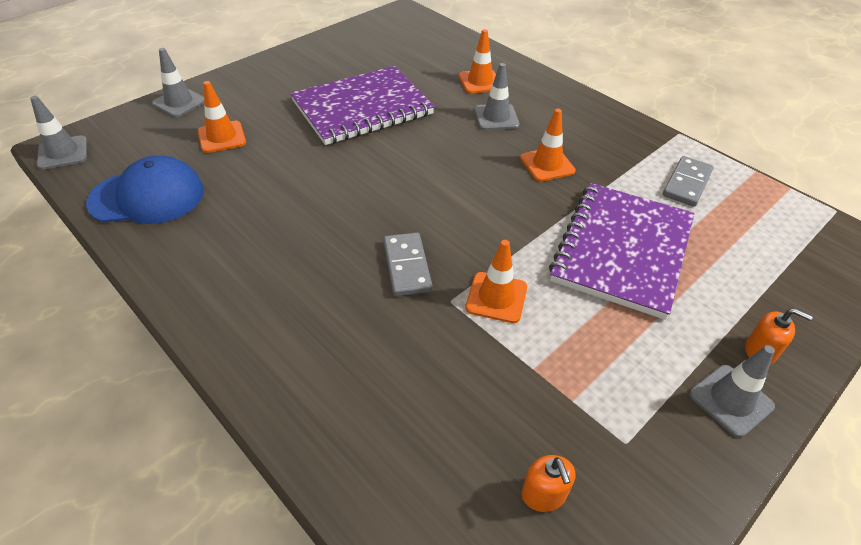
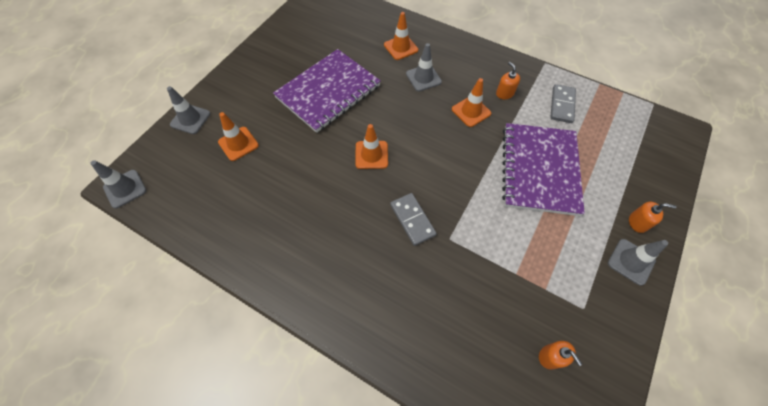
camera: 15 degrees left, 15 degrees up
blue cap [86,156,204,224] -> none
orange traffic cone [465,240,527,323] -> orange traffic cone moved to [355,124,388,169]
none -> orange soap dispenser [496,62,520,99]

